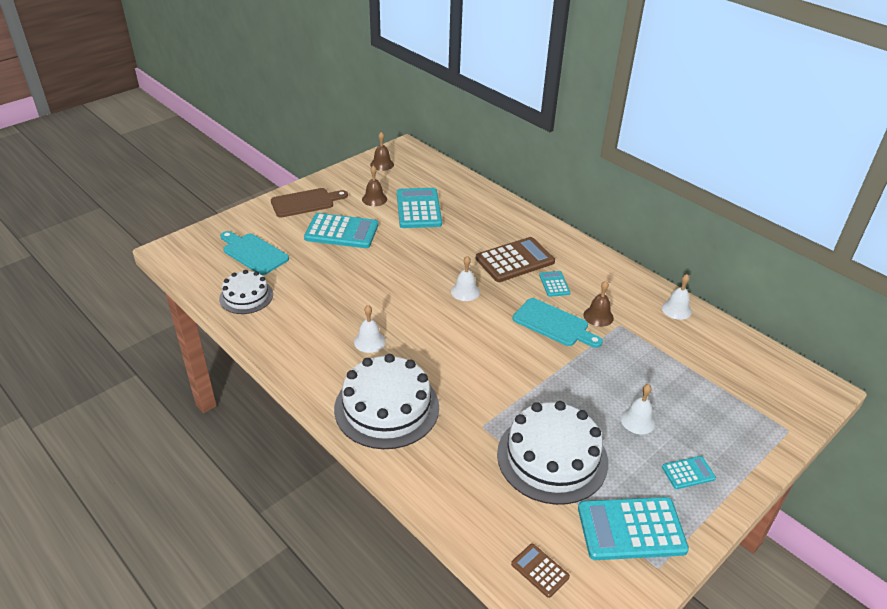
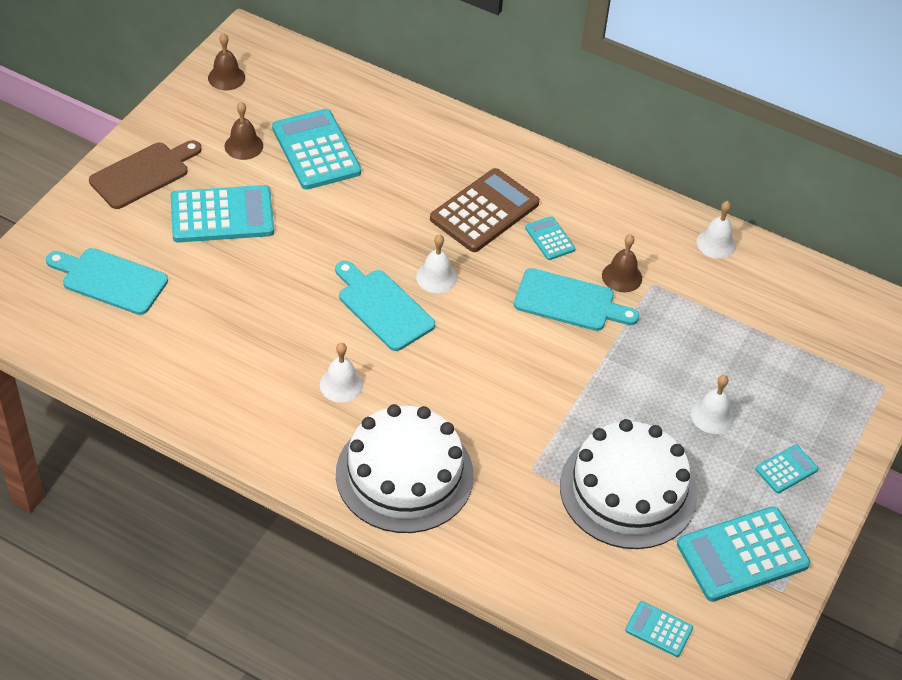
camera: 20 degrees left, 10 degrees up
white cake [219,270,273,314] -> none
brown calculator [511,544,570,598] -> turquoise calculator [625,601,693,657]
none -> turquoise cutting board [335,261,435,351]

